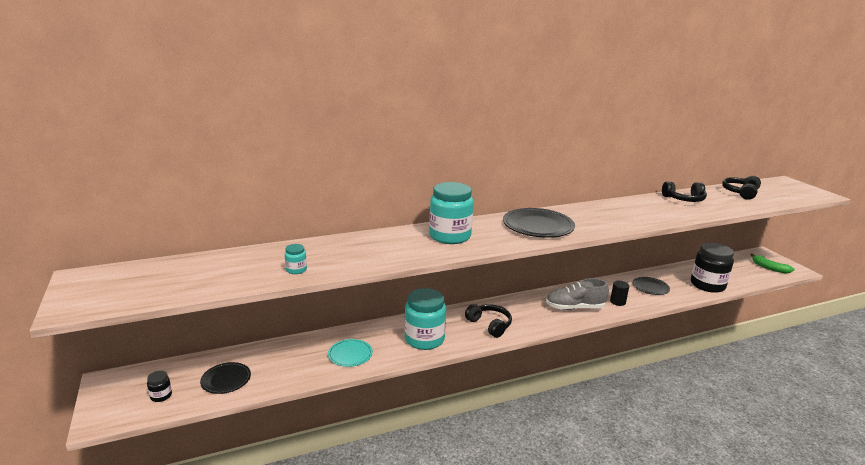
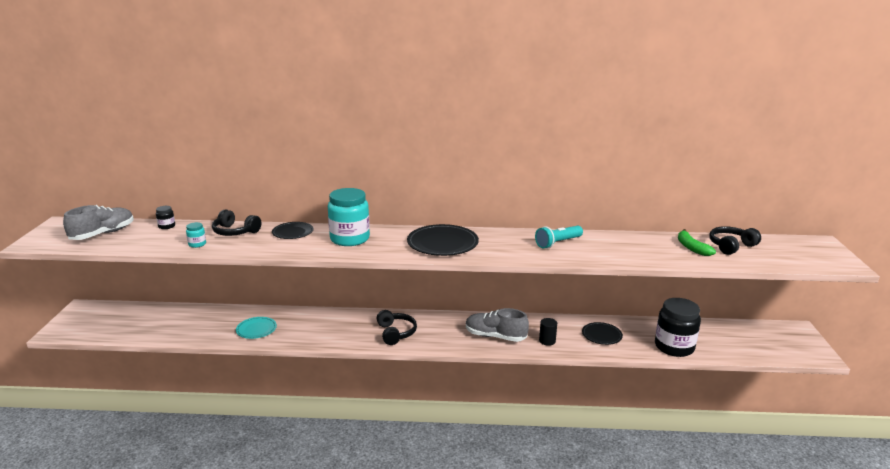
camera: 25 degrees right, 0 degrees up
black jar [147,371,172,402] -> black jar moved to [156,206,175,229]
black plate [200,362,251,394] -> black plate moved to [272,222,314,239]
turquoise jar [404,288,446,350] -> none
black headphones [662,181,707,202] -> black headphones moved to [212,210,262,236]
green banana [750,253,795,274] -> green banana moved to [678,229,716,256]
none -> grey shoe [63,205,134,240]
none -> turquoise flashlight [535,226,583,248]

